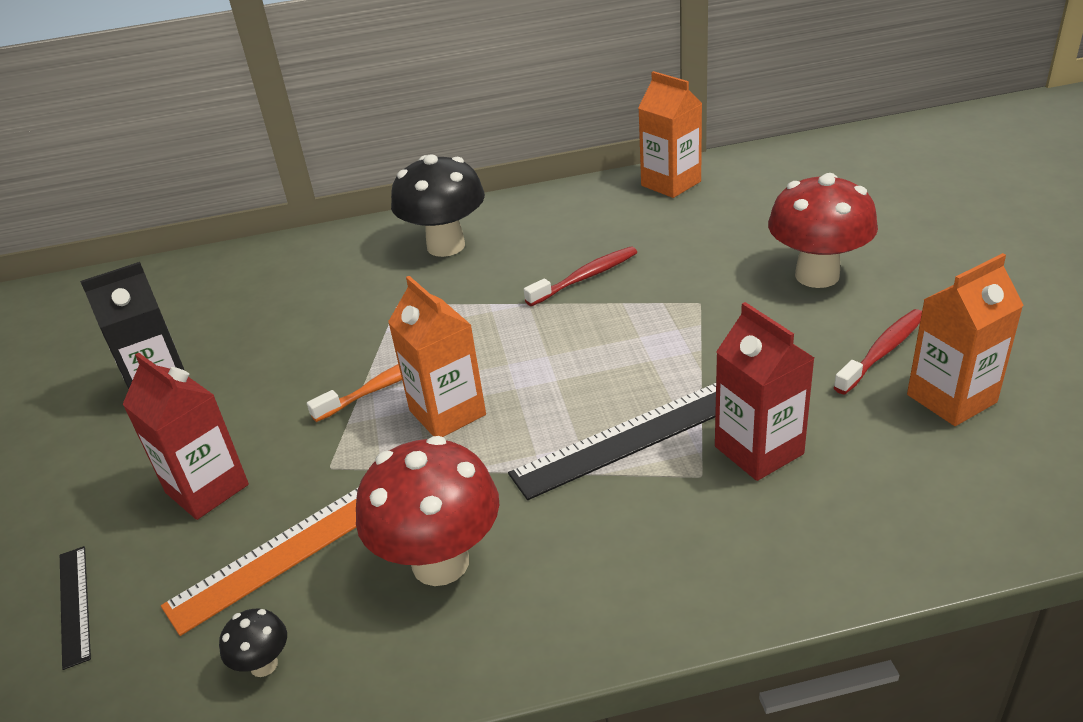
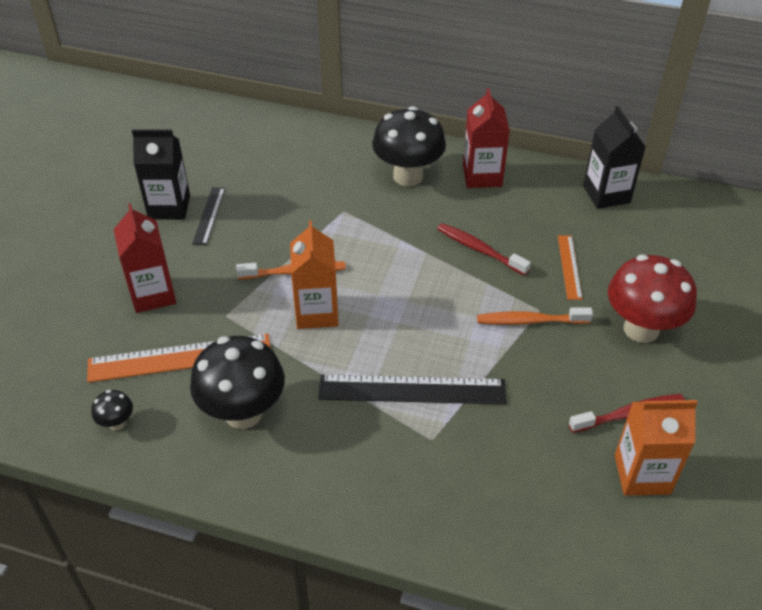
camera: 25 degrees right, 10 degrees up
black ruler [60,546,91,670] -> black ruler moved to [192,187,225,245]
red mushroom [356,436,499,586] -> black mushroom [190,336,285,429]
red toothbrush [524,247,637,306] -> red toothbrush turned 135 degrees counterclockwise [437,223,531,276]
orange carton [638,71,702,198] -> black carton [583,106,645,209]
red carton [715,302,814,481] -> red carton moved to [463,88,510,188]
none -> orange toothbrush [477,307,593,325]
none -> orange ruler [558,235,583,300]

